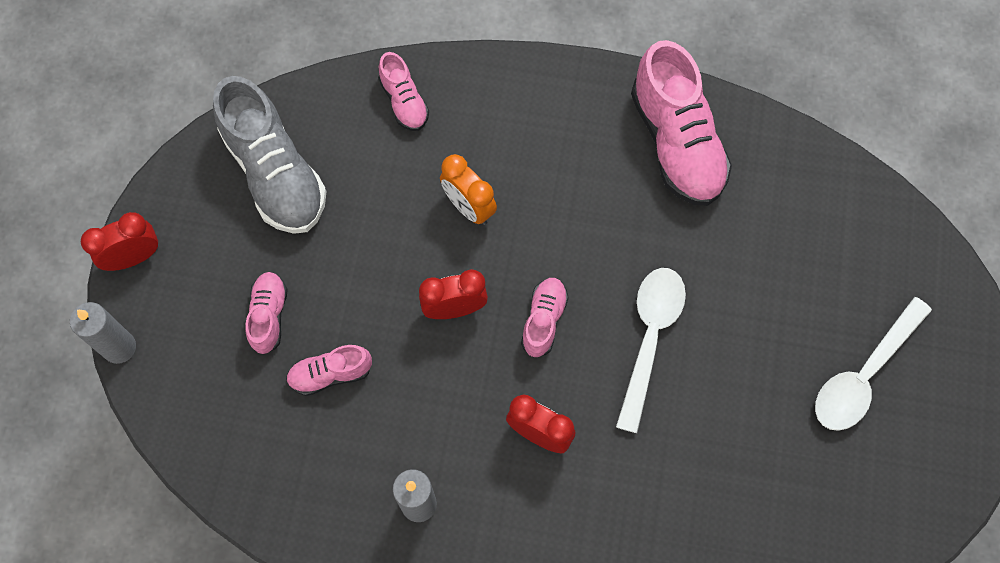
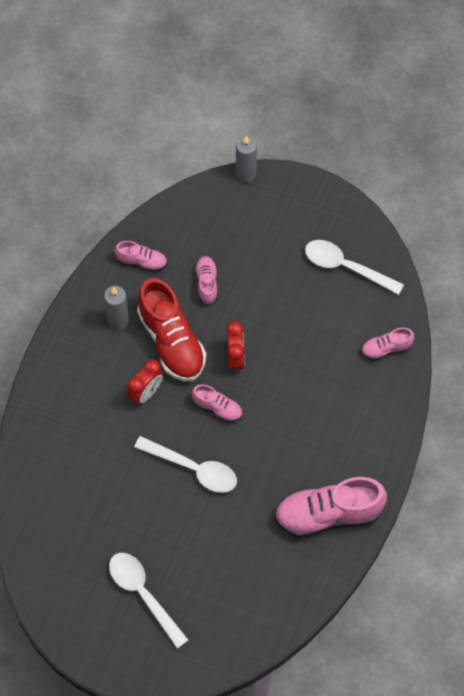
camera: 100 degrees right, 5 degrees down
red clock [81,212,158,271] -> none
grey shoe [213,76,327,234] -> white spoon [305,240,404,295]
pink shoe [245,272,288,354] -> pink shoe moved to [115,241,167,272]
orange clock [440,154,497,225] -> none
none -> red shoe [137,278,206,381]

